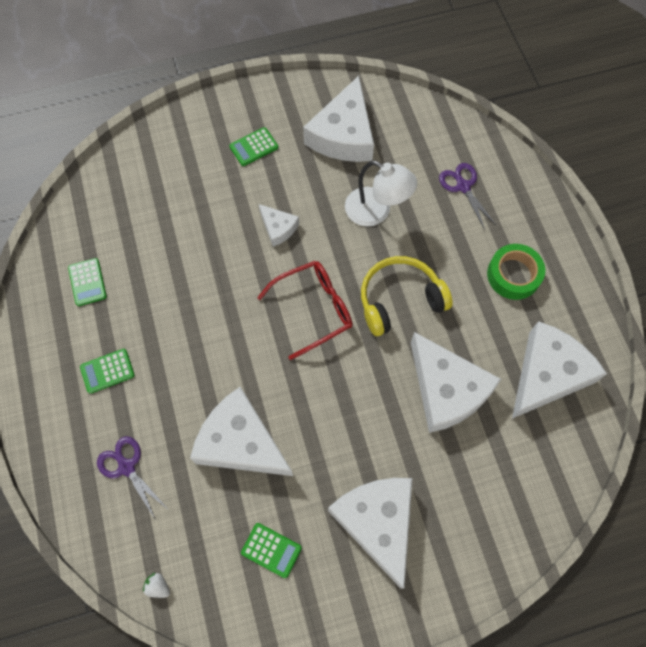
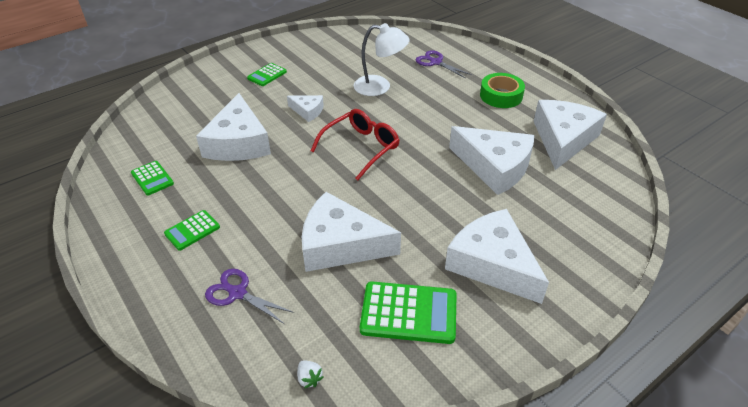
camera: 20 degrees left, 25 degrees down
white strawberry [143,573,170,598] -> white strawberry turned 135 degrees counterclockwise [297,360,323,389]
green calculator [241,523,302,578] -> green calculator [360,281,457,344], size x1.73
white cheese [303,76,374,162] -> white cheese moved to [196,93,271,161]
yellow headphones [361,256,453,336] -> none

